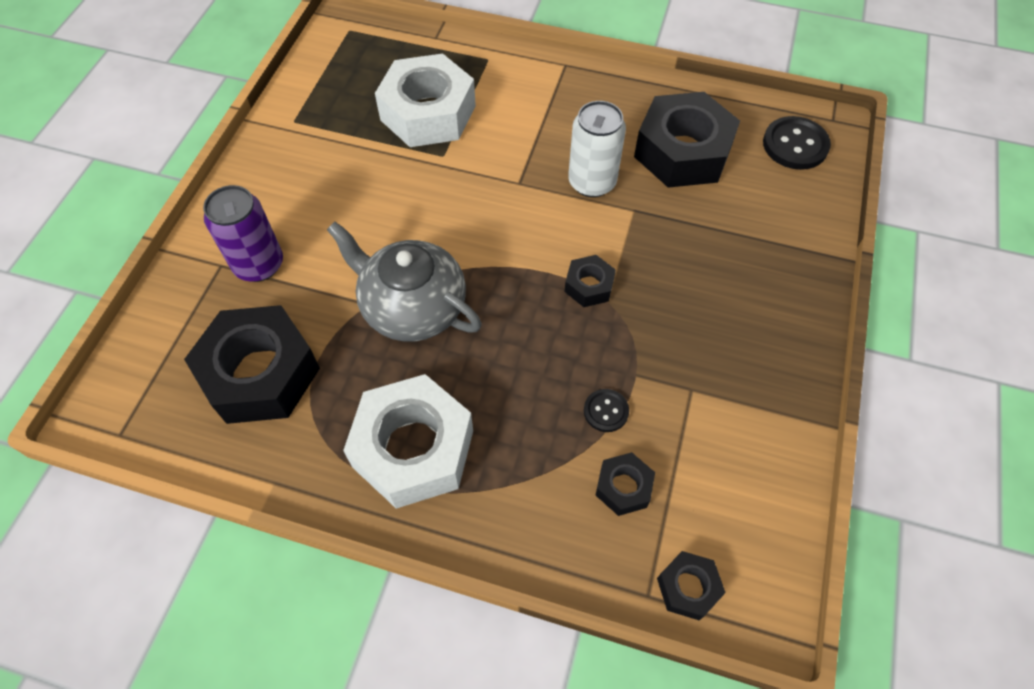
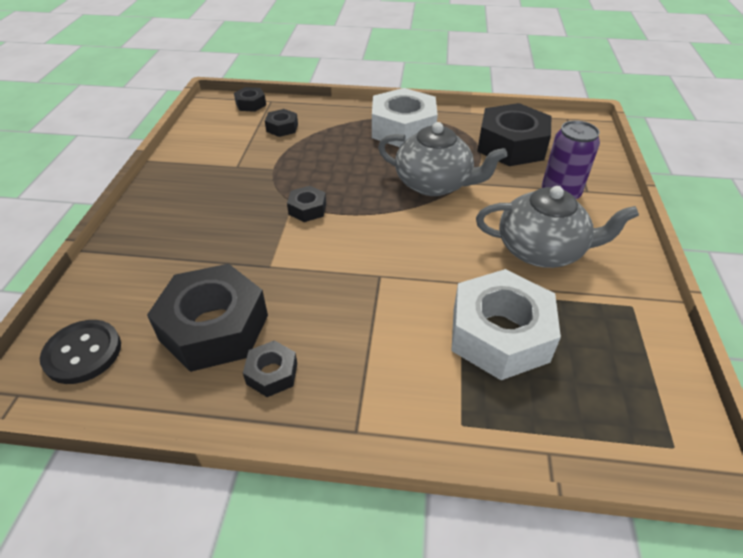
camera: 170 degrees right, 15 degrees down
white can [568,101,626,197] -> none
black button [584,389,629,432] -> none
none -> black nut [243,340,297,397]
none -> grey teapot [476,186,639,268]

